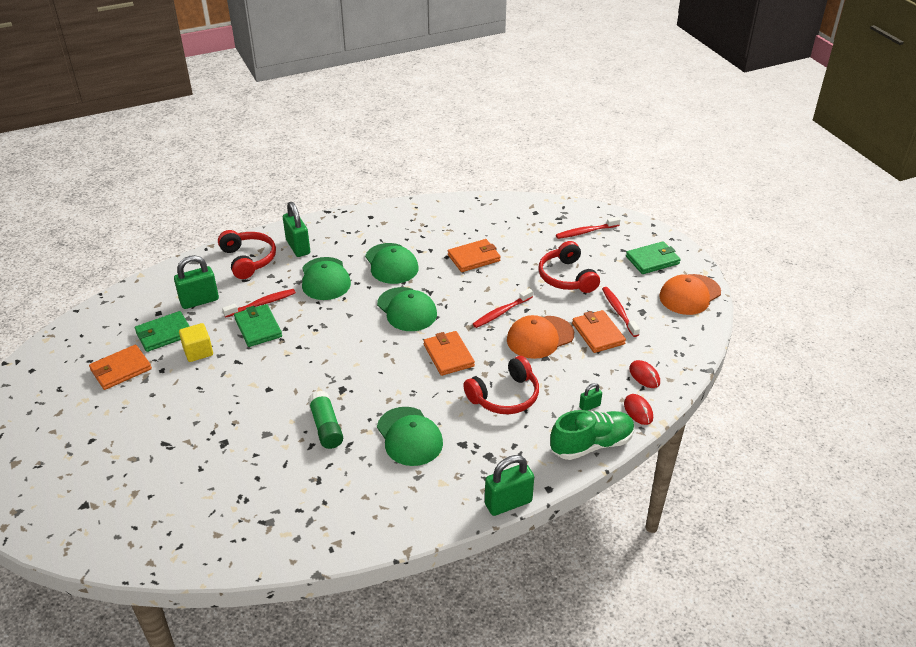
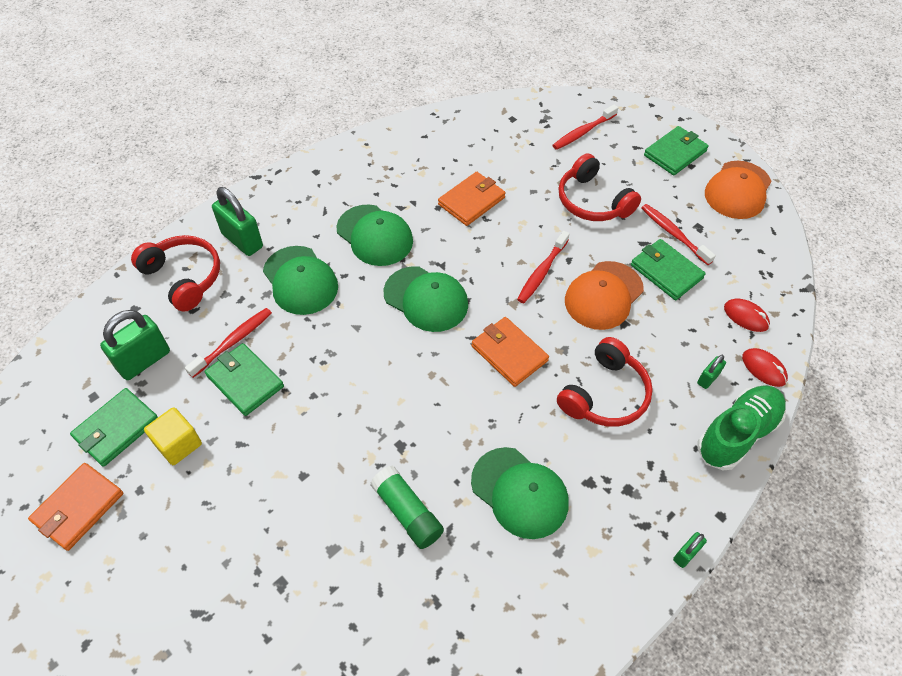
camera: 20 degrees left, 15 degrees up
green padlock [485,455,534,516] -> green padlock [673,532,707,568], size x0.50
orange wallet [572,310,626,353] -> green wallet [631,239,706,300]

